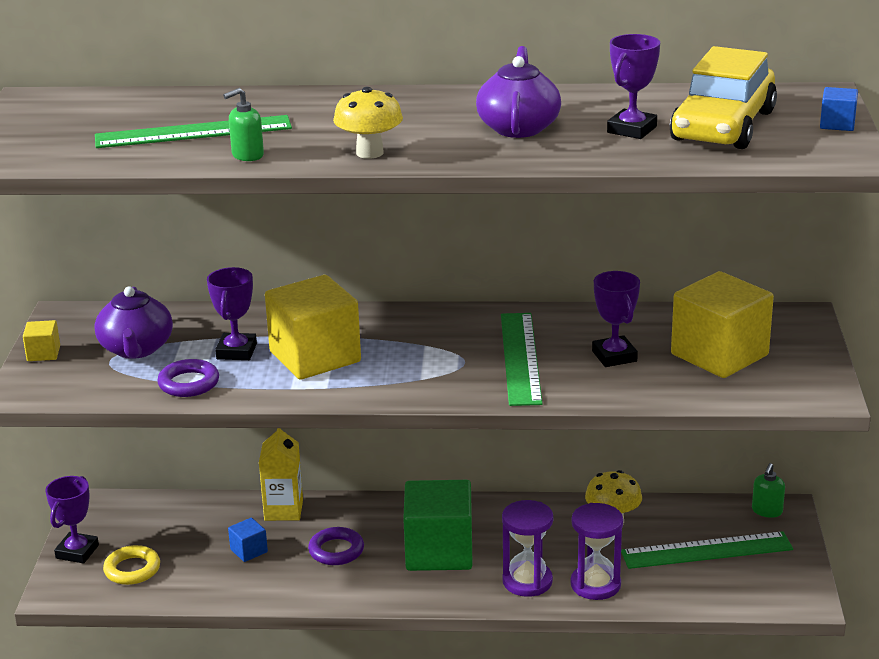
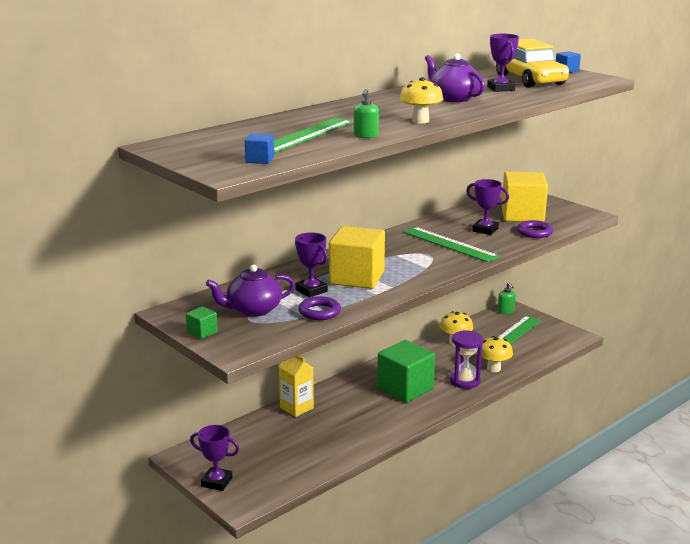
camera: 45 degrees left, 5 degrees down
yellow cube [23,320,60,361] -> green cube [186,306,218,339]
purple trophy [45,476,99,564] -> purple trophy turned 45 degrees counterclockwise [190,425,239,491]
purple teapot [95,286,173,359] -> purple teapot turned 120 degrees clockwise [206,265,295,317]
yellow ring [103,545,160,585] -> none
blue cube [228,518,268,562] -> blue cube moved to [245,133,274,164]
purple ring [308,527,364,565] -> purple ring moved to [517,220,553,238]
purple hourglass [570,503,623,600] -> yellow mushroom [477,336,513,372]

